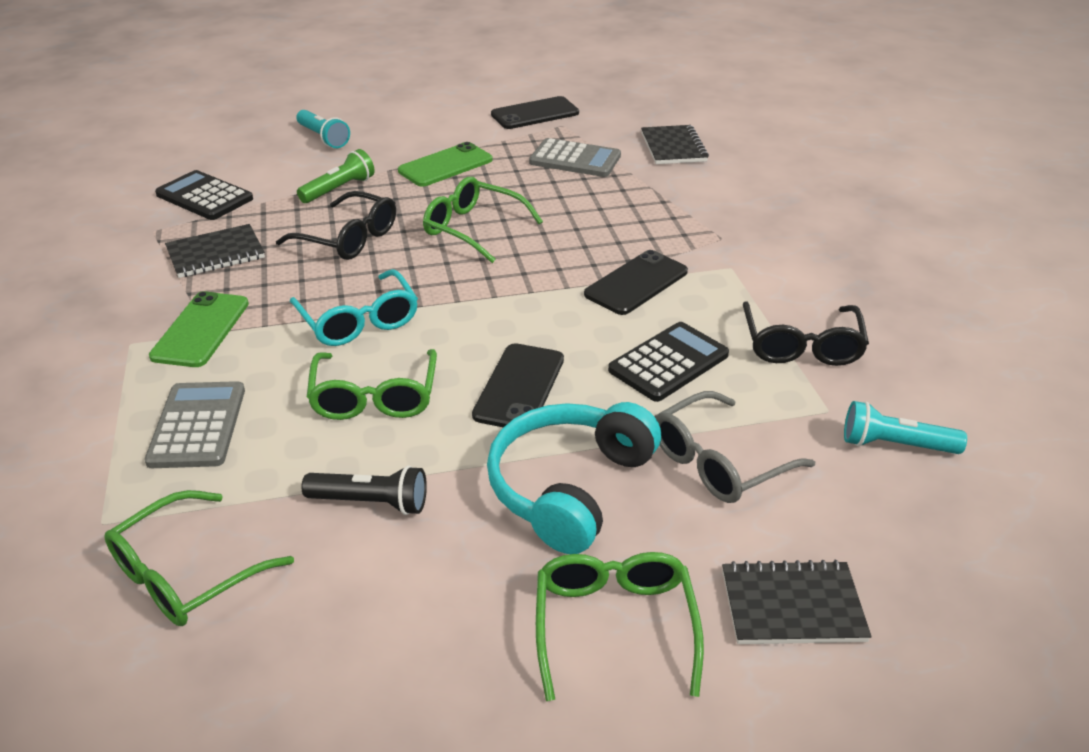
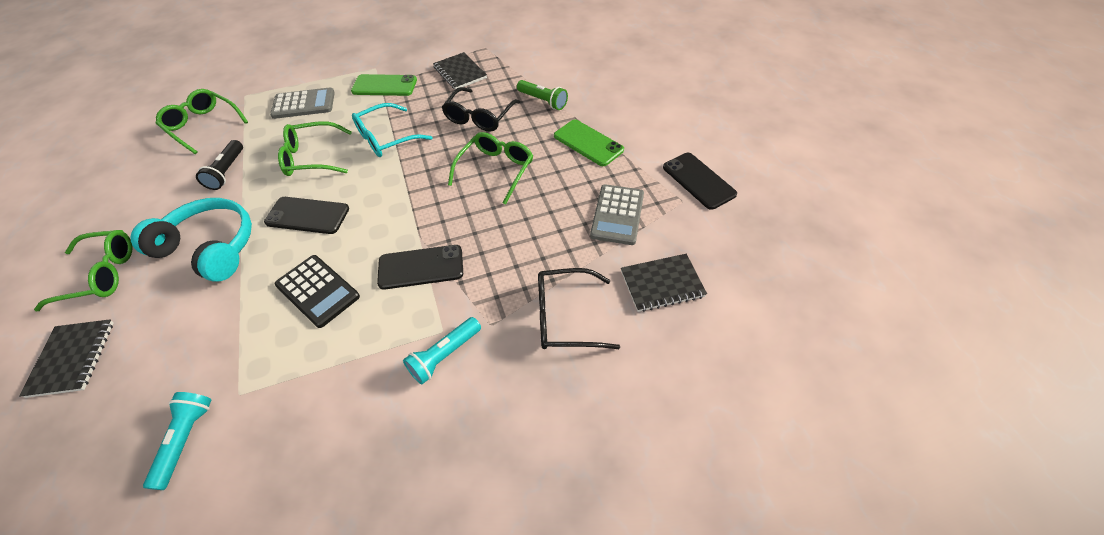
camera: 85 degrees right, 15 degrees up
black calculator [155,170,253,220] -> none
turquoise flashlight [296,110,350,148] -> turquoise flashlight moved to [403,317,481,384]
black phone [584,250,688,315] -> black phone turned 45 degrees counterclockwise [377,245,463,290]
grey glasses [654,391,815,503] -> none
black glasses [743,301,869,366] -> black glasses moved to [538,268,620,349]

